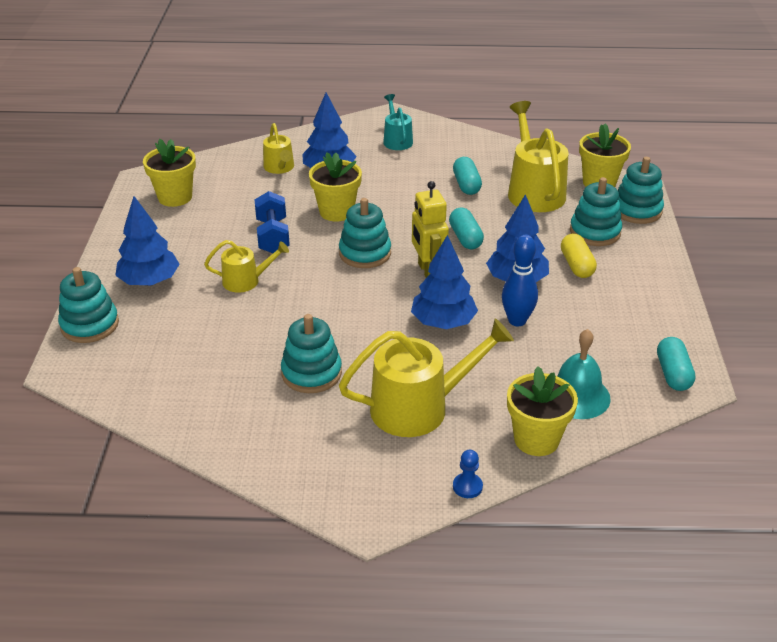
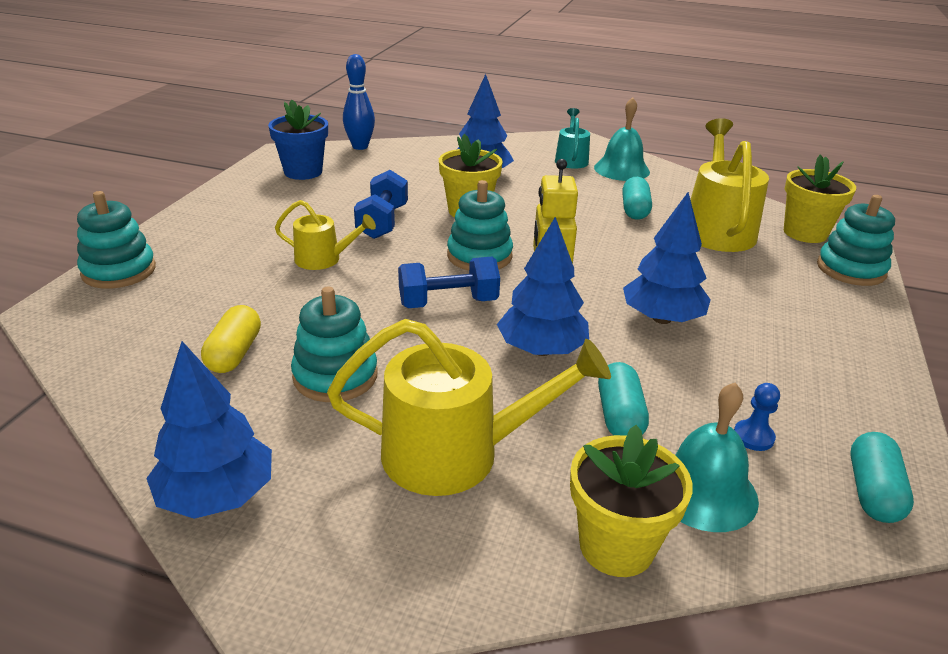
camera: 15 degrees right, 5 degrees down
blue tree [115,196,180,286] -> blue tree moved to [146,341,272,519]
yellow flower pot [143,139,196,207] -> blue flower pot [268,99,328,180]
yellow watering can [263,123,294,174] -> none
turquoise capsule [449,208,484,249] -> turquoise capsule moved to [598,362,649,436]
blue pawn [453,450,483,498] -> blue pawn moved to [734,383,780,451]
blue bowling pin [502,235,538,326] -> blue bowling pin moved to [343,54,375,150]
yellow capsule [561,234,597,278] -> yellow capsule moved to [201,305,261,373]
turquoise stacking toy [570,177,622,246] -> none
none -> blue dumbbell [398,257,500,308]
none -> turquoise bell [594,97,650,181]

